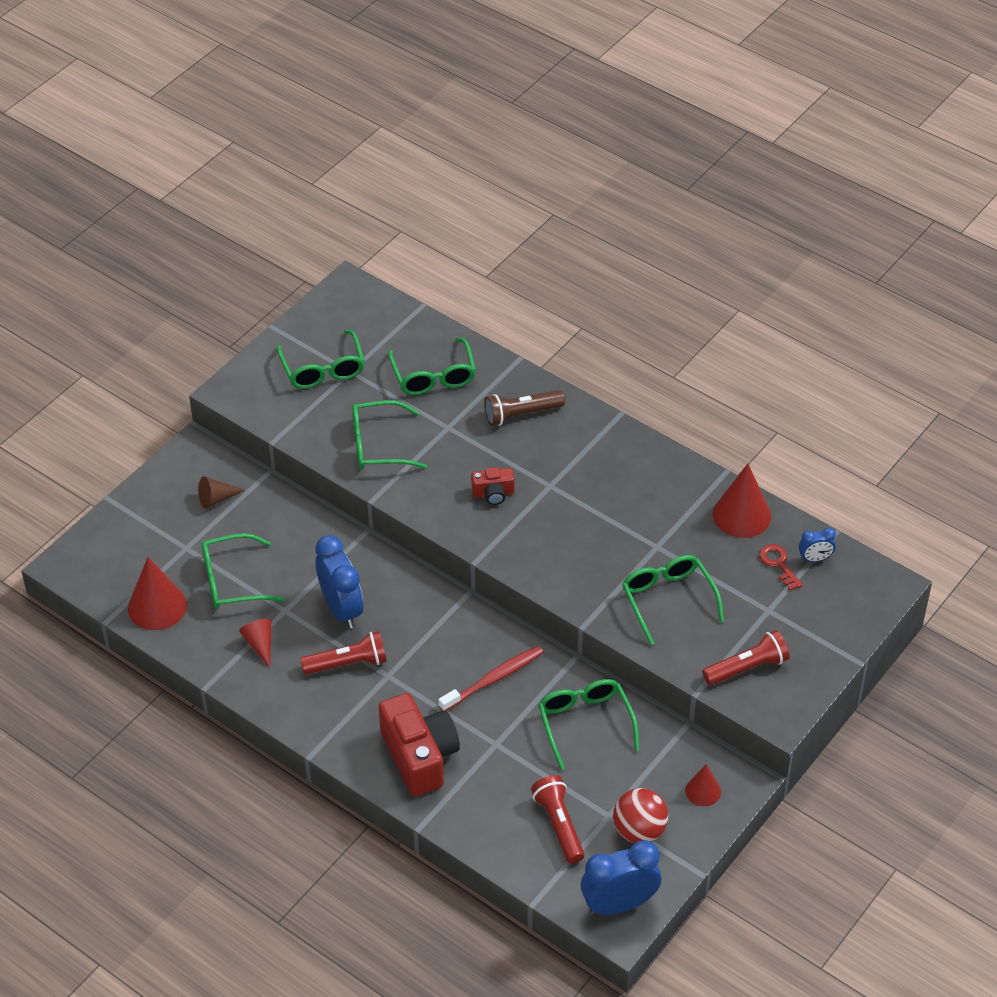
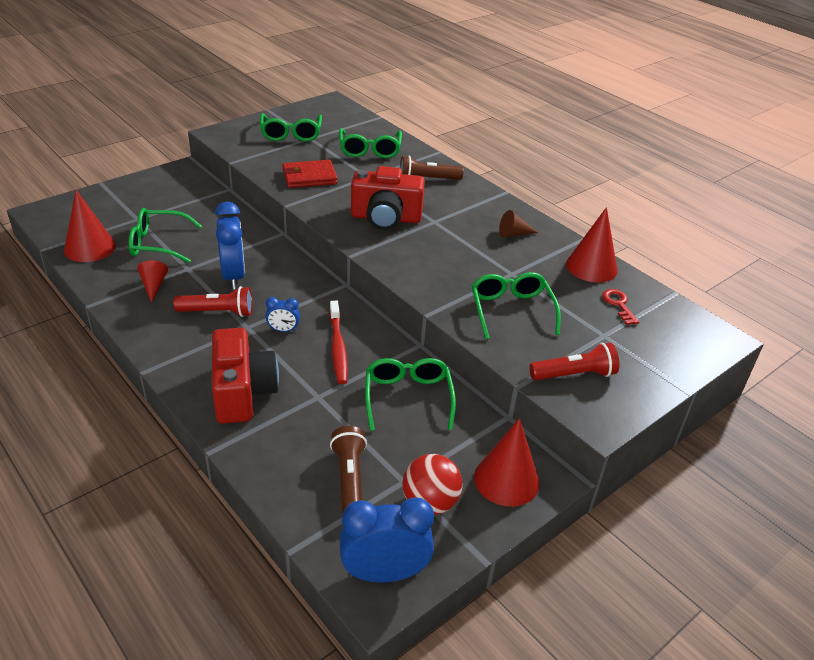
camera: 10 degrees right, 10 degrees down
brown cone [198,476,244,509] -> brown cone moved to [499,210,538,237]
green glasses [352,400,427,469] -> red wallet [282,160,337,188]
red toothbrush [438,646,543,711] -> red toothbrush turned 105 degrees clockwise [329,301,348,384]
red camera [471,467,515,505] -> red camera [351,166,425,230], size x2.02
red flashlight [531,775,584,864] -> brown flashlight [330,426,367,514]
red cone [685,764,721,806] -> red cone [474,418,540,507], size x1.76
blue clock [799,527,836,562] -> blue clock moved to [266,297,300,332]

